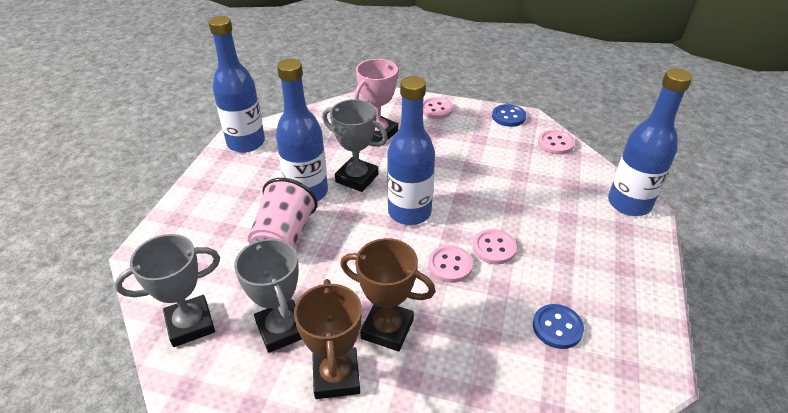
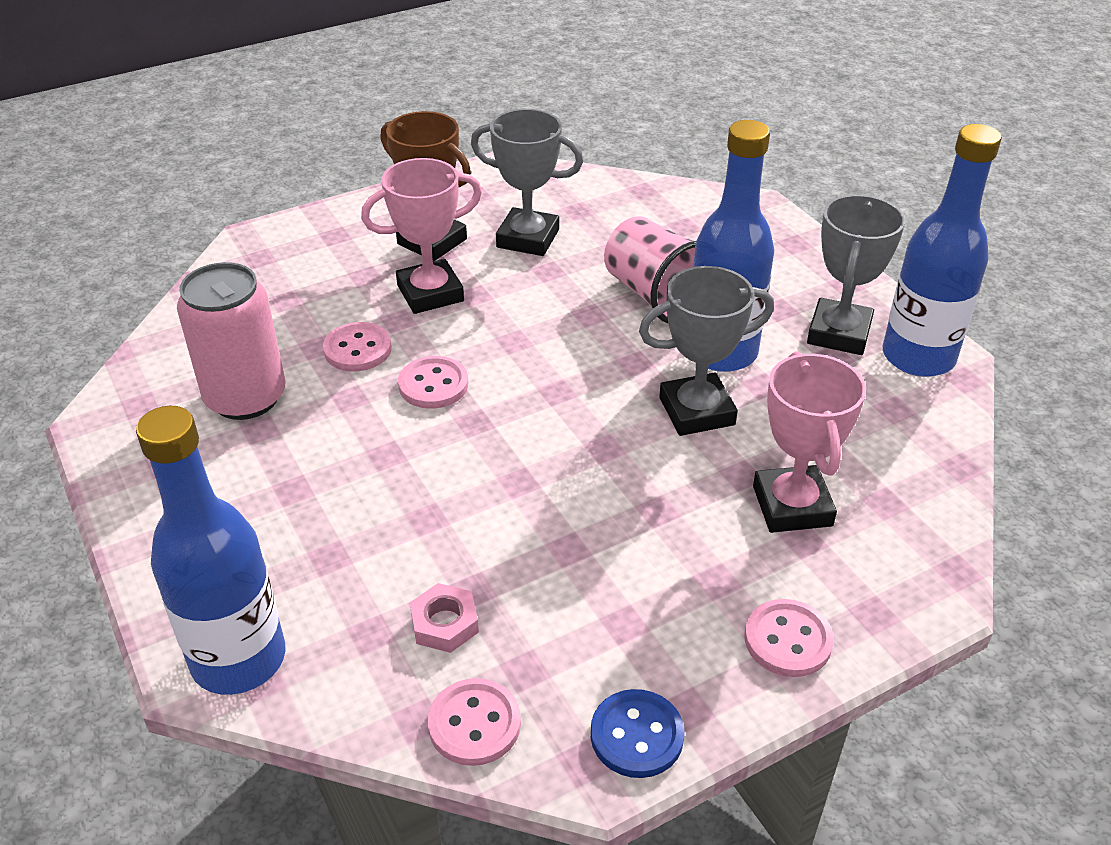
camera: 135 degrees right, 0 degrees up
grey trophy [115,234,220,347] -> grey trophy moved to [807,195,905,355]
brown trophy [340,238,436,351] -> pink trophy [361,158,482,314]
blue bottle [387,76,435,225] -> none
pink button [473,229,517,265] -> pink button moved to [323,322,392,372]
blue button [533,304,584,349] -> pink can [177,262,285,420]
none -> pink nut [410,583,479,653]

